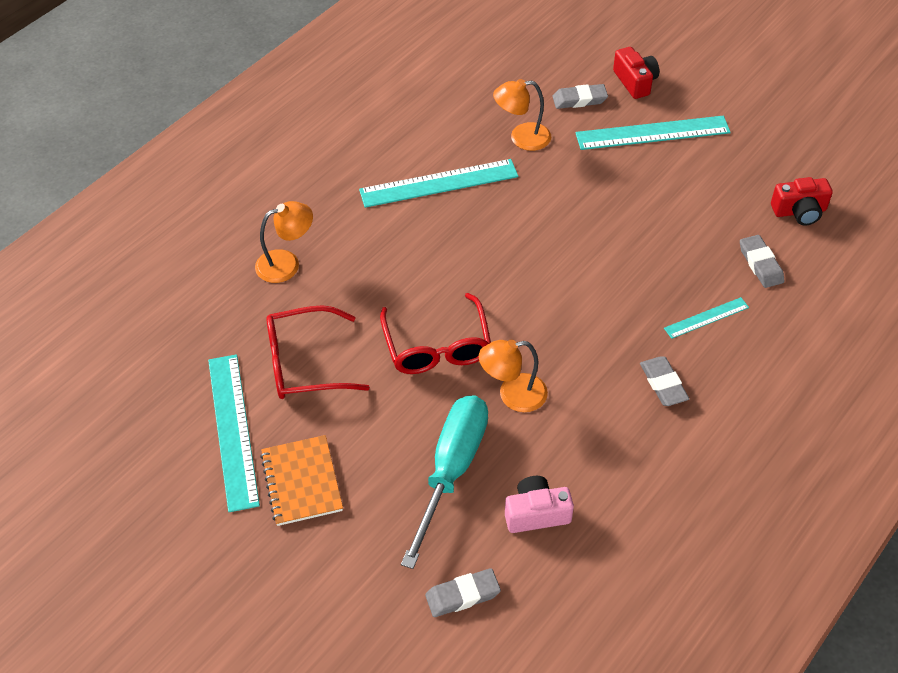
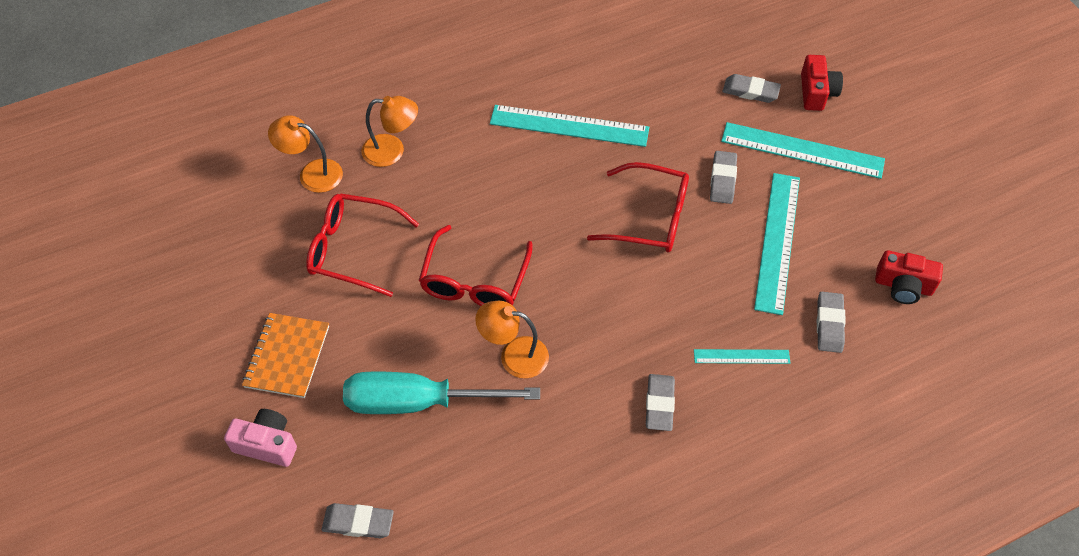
camera: 25 degrees right, 5 degrees up
turquoise ruler [208,354,260,512] -> turquoise ruler moved to [754,173,800,315]
turquoise screwdriver [401,395,488,569] -> turquoise screwdriver turned 135 degrees counterclockwise [343,371,540,414]
orange lamp [493,79,551,151] -> orange lamp moved to [268,115,343,193]
pink camera [505,476,574,533] -> pink camera moved to [224,409,297,467]
none -> red glasses [587,162,689,252]
none -> grey eraser [710,151,737,204]

